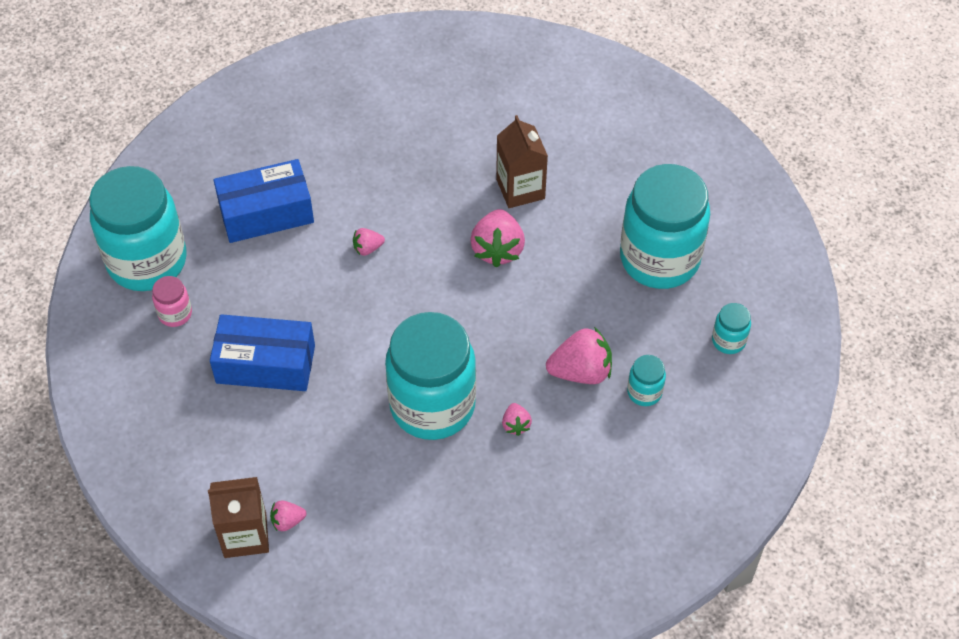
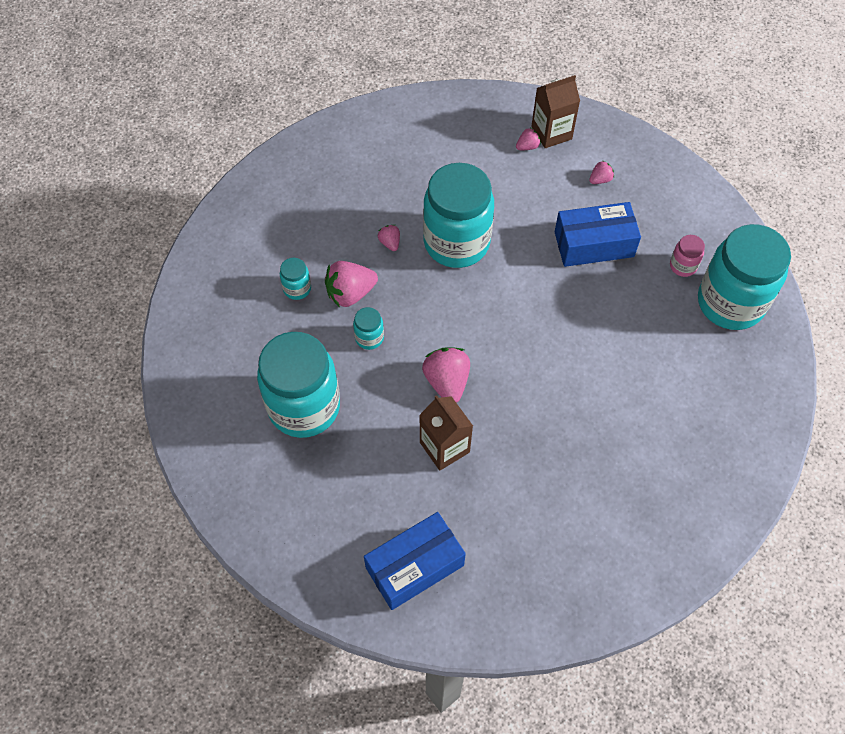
camera: 165 degrees right, 5 degrees up
blue box [214,159,314,243] -> blue box moved to [364,512,466,610]
pink strawberry [353,228,385,256] -> pink strawberry moved to [589,160,614,184]
turquoise jar [712,303,751,354] -> turquoise jar moved to [353,307,384,350]

